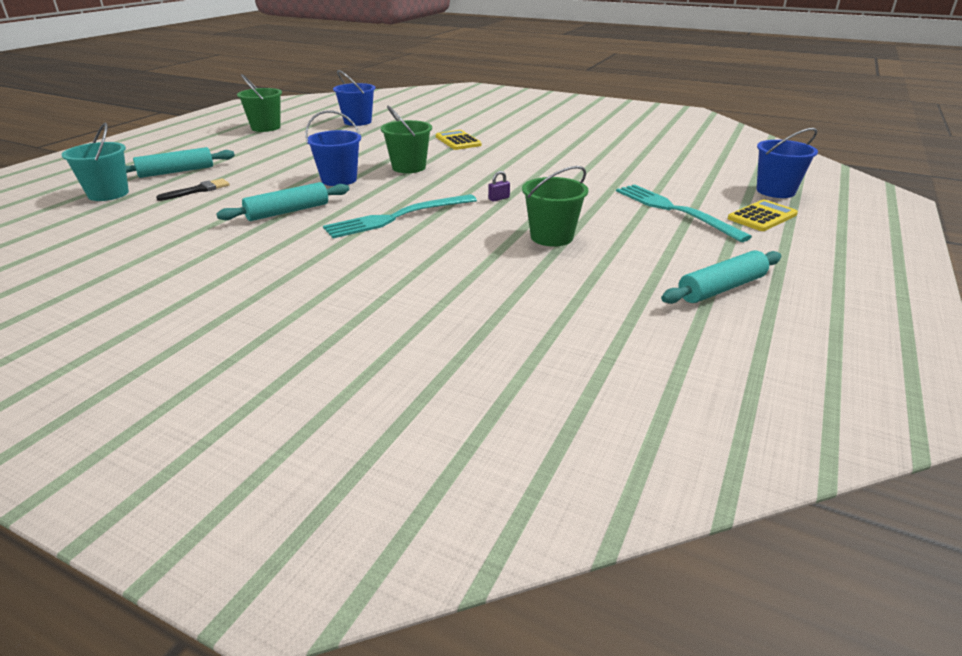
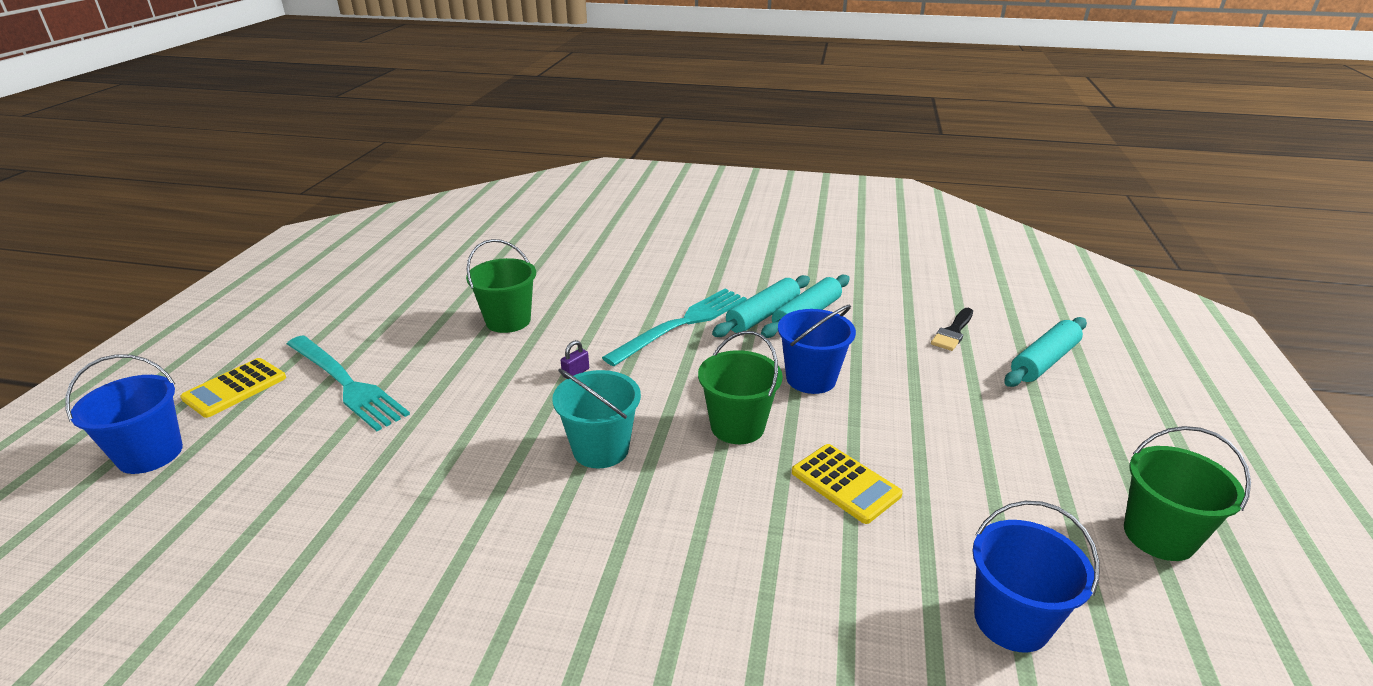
camera: 165 degrees right, 0 degrees up
turquoise bucket [61,123,129,201] -> turquoise bucket moved to [552,369,641,469]
yellow calculator [436,130,482,150] -> yellow calculator moved to [792,444,903,524]
turquoise rolling pin [661,250,781,304] -> turquoise rolling pin moved to [712,275,810,337]

